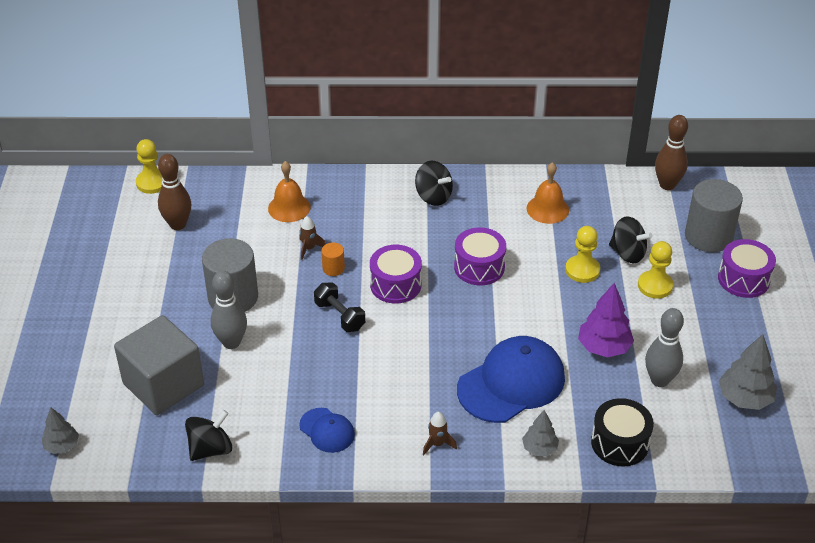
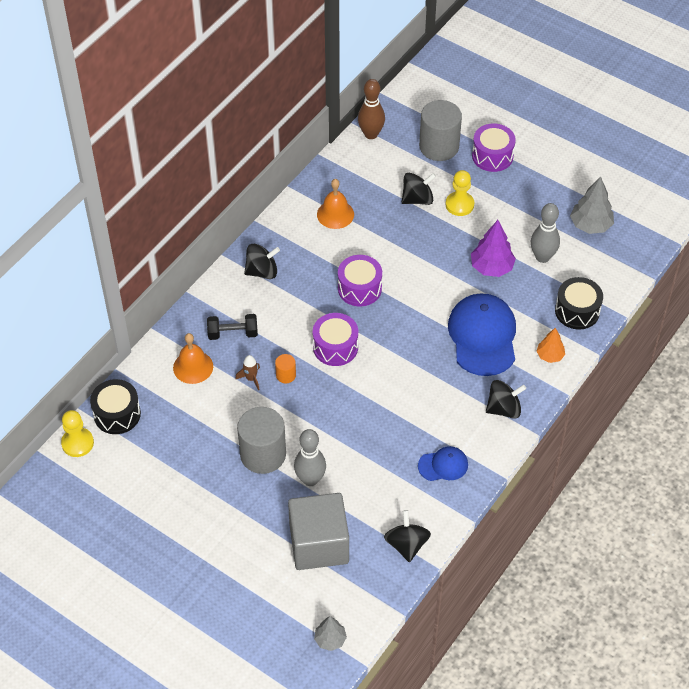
camera: 55 degrees left, 10 degrees up
brown bowling pin [158,154,191,230] -> none
black dumbbell [314,282,365,332] -> black dumbbell moved to [207,314,258,340]
brown rocket [423,412,457,455] -> black spinning top [486,380,526,419]
grey tree [522,410,559,456] -> orange tree [536,328,565,363]
yellow pawn [565,226,600,283] -> none
none -> black drum [90,379,141,434]

